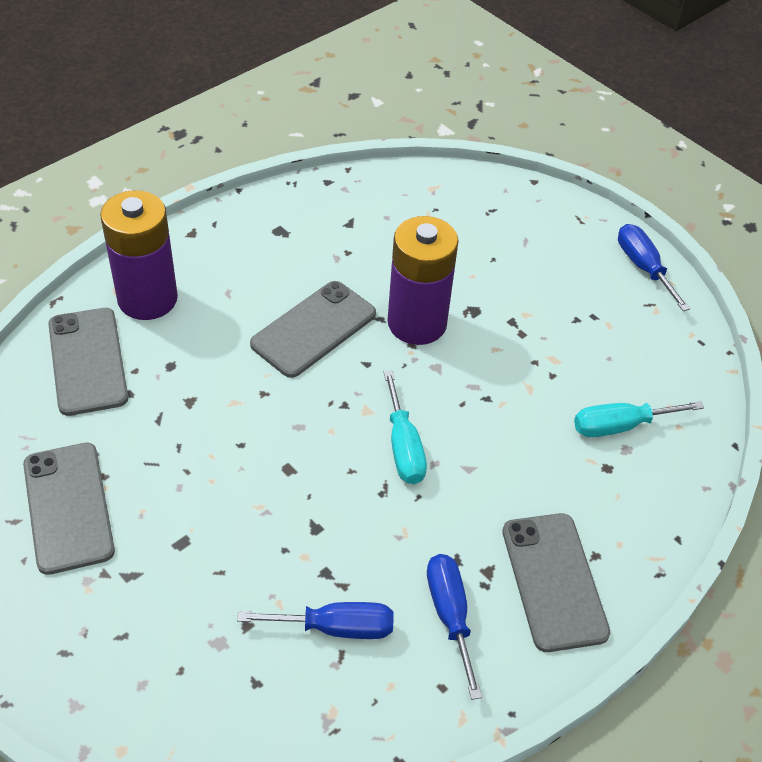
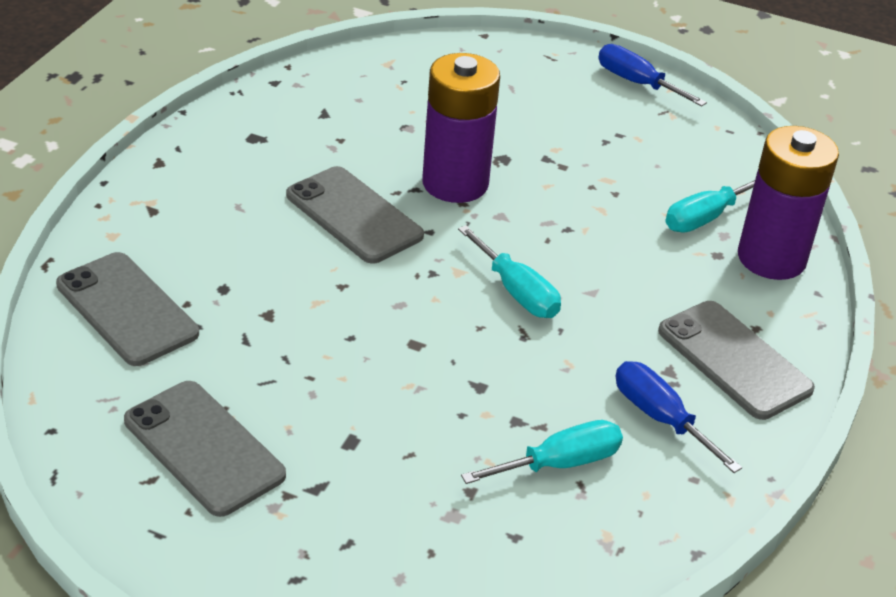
camera: 25 degrees left, 10 degrees down
purple battery [100,190,178,320] -> purple battery moved to [738,126,839,280]
blue screwdriver [237,602,394,639] -> turquoise screwdriver [461,420,623,484]
grey phone [250,281,376,378] -> grey phone turned 60 degrees counterclockwise [286,166,424,264]

